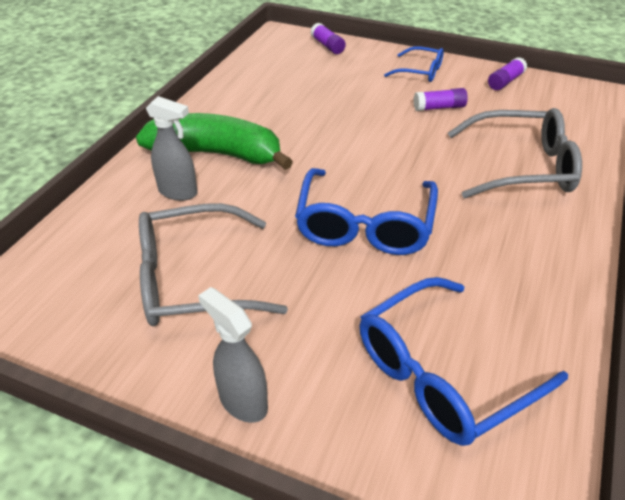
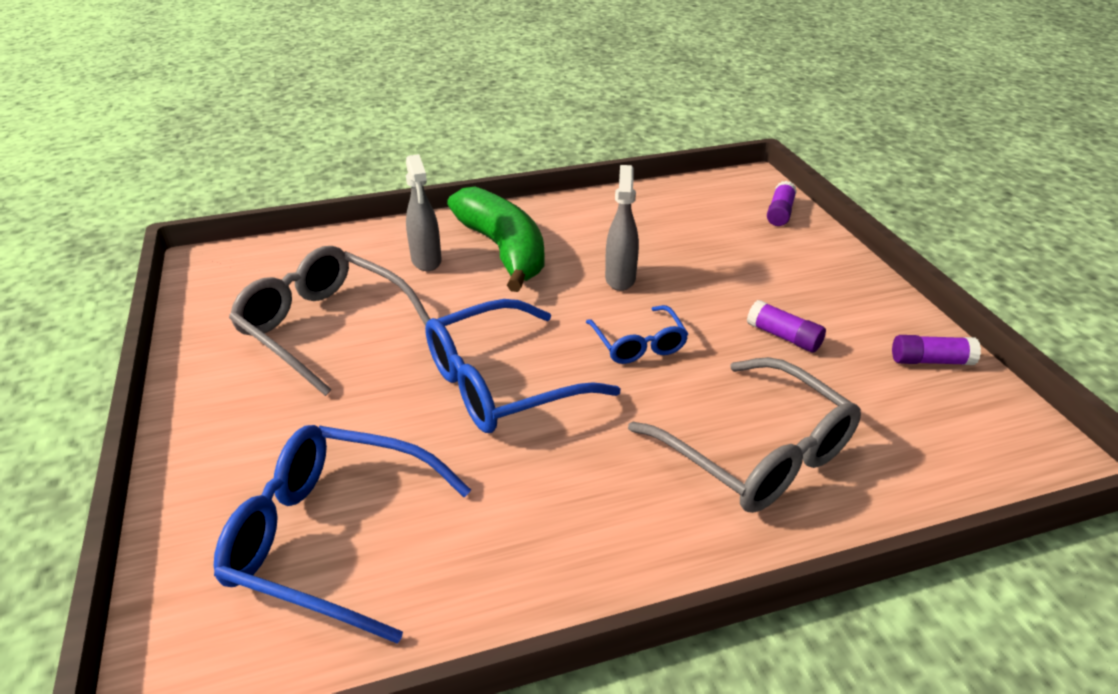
camera: 50 degrees right, 5 degrees down
grey spray bottle [198,287,268,423] -> grey spray bottle moved to [605,165,639,291]
blue glasses [384,46,444,82] -> blue glasses moved to [586,305,688,364]

